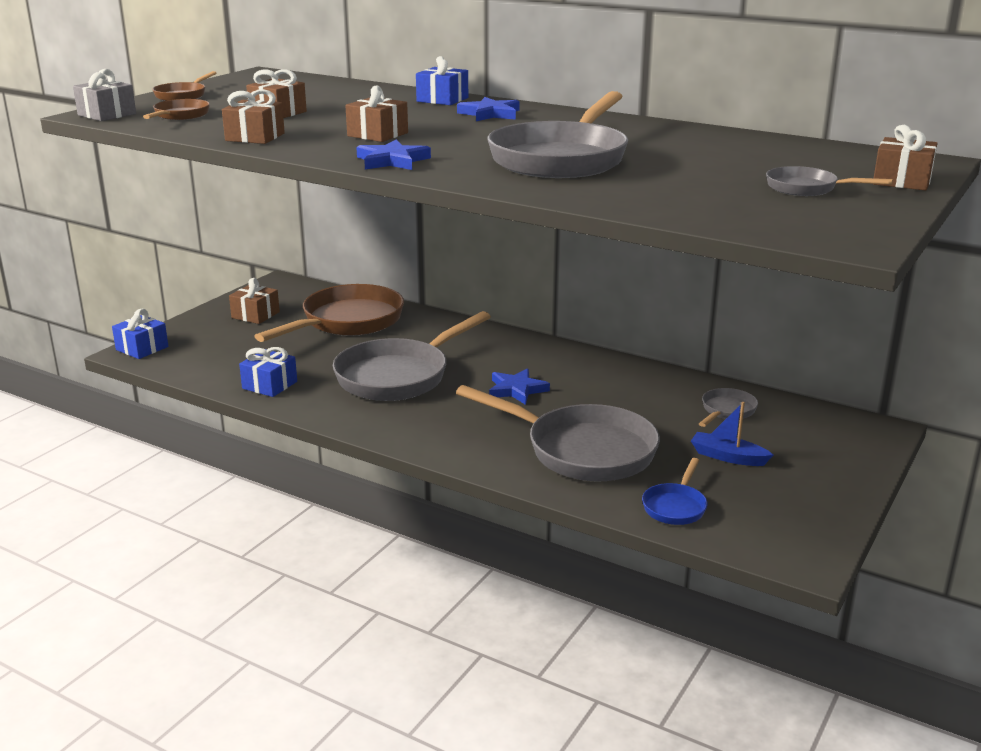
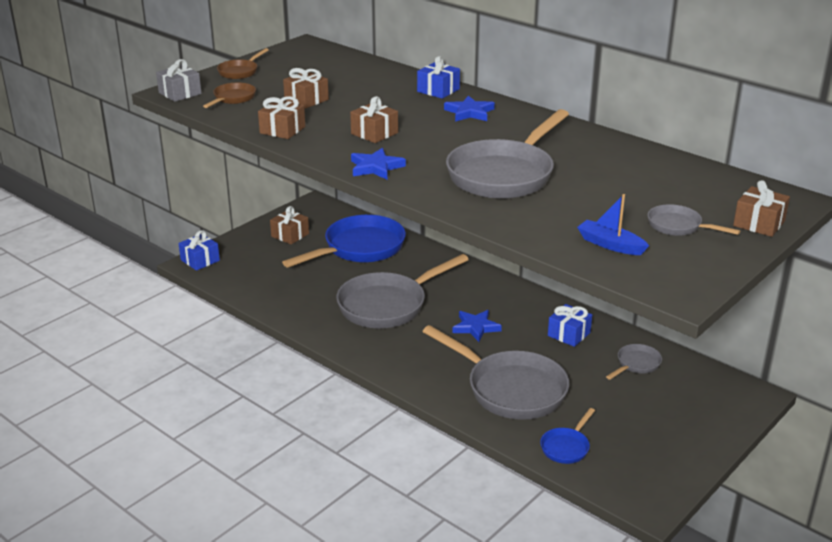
camera: 10 degrees right, 5 degrees up
blue gift [239,347,297,397] -> blue gift moved to [548,304,592,347]
brown pan [255,284,404,342] -> blue pan [282,215,406,268]
blue boat [691,402,773,466] -> blue boat moved to [577,194,649,255]

